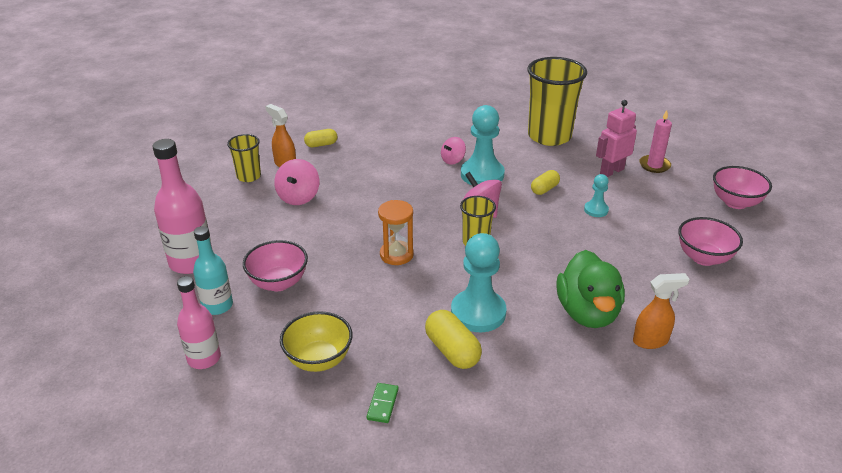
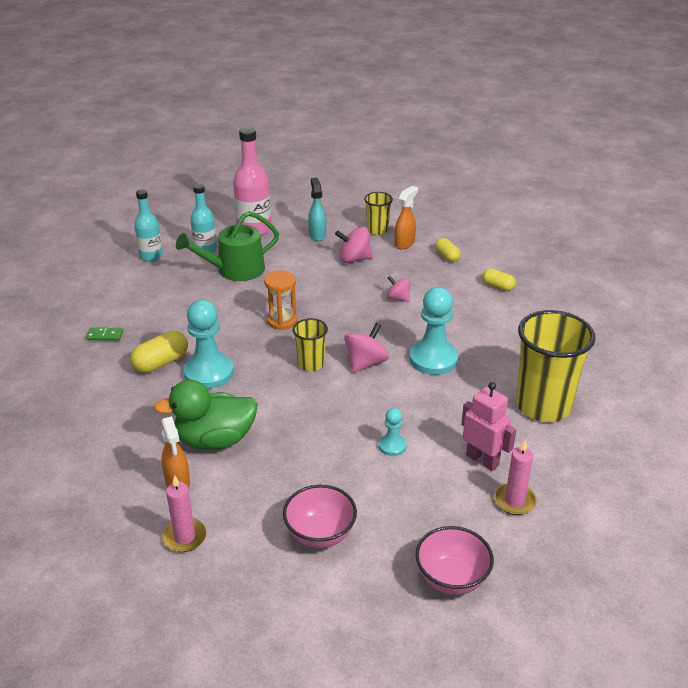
camera: 80 degrees right, 0 degrees up
pink bottle [177,276,221,369] -> turquoise bottle [134,189,163,261]
pink bowl [243,240,308,291] -> green watering can [176,211,279,281]
yellow bowl [280,311,353,372] -> none
pink spinning top [441,137,466,165] -> pink spinning top moved to [387,276,411,302]
yellow capsule [531,170,560,195] -> yellow capsule moved to [482,269,516,291]
none -> pink candle [162,475,206,552]
none -> turquoise spray bottle [308,178,326,241]

